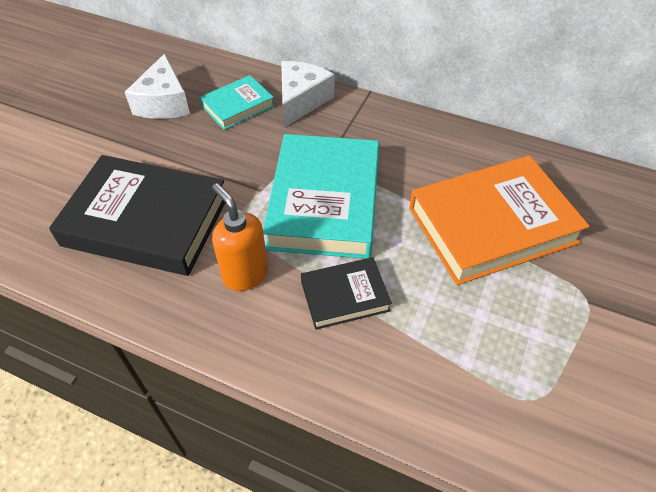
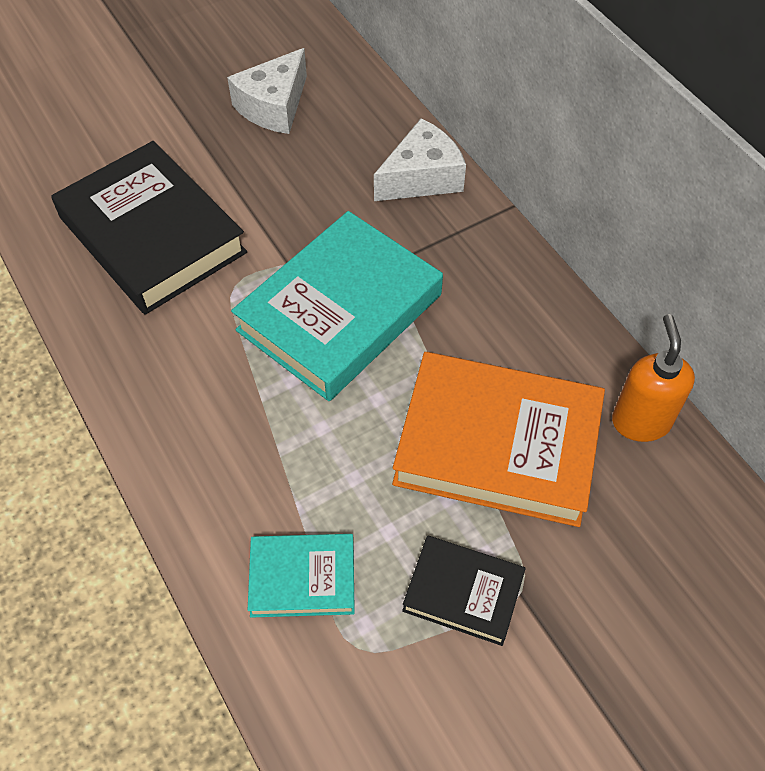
camera: 35 degrees right, 5 degrees up
turquoise book [200,75,274,130] -> turquoise book moved to [248,534,355,618]
orange soap dispenser [212,183,268,291] -> orange soap dispenser moved to [612,314,695,442]
black book [301,257,392,330] -> black book moved to [402,536,526,646]

